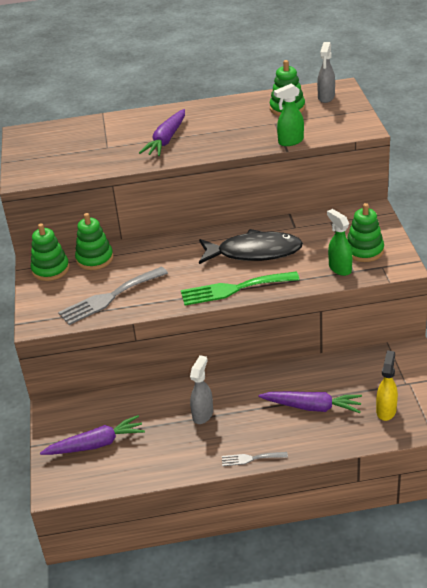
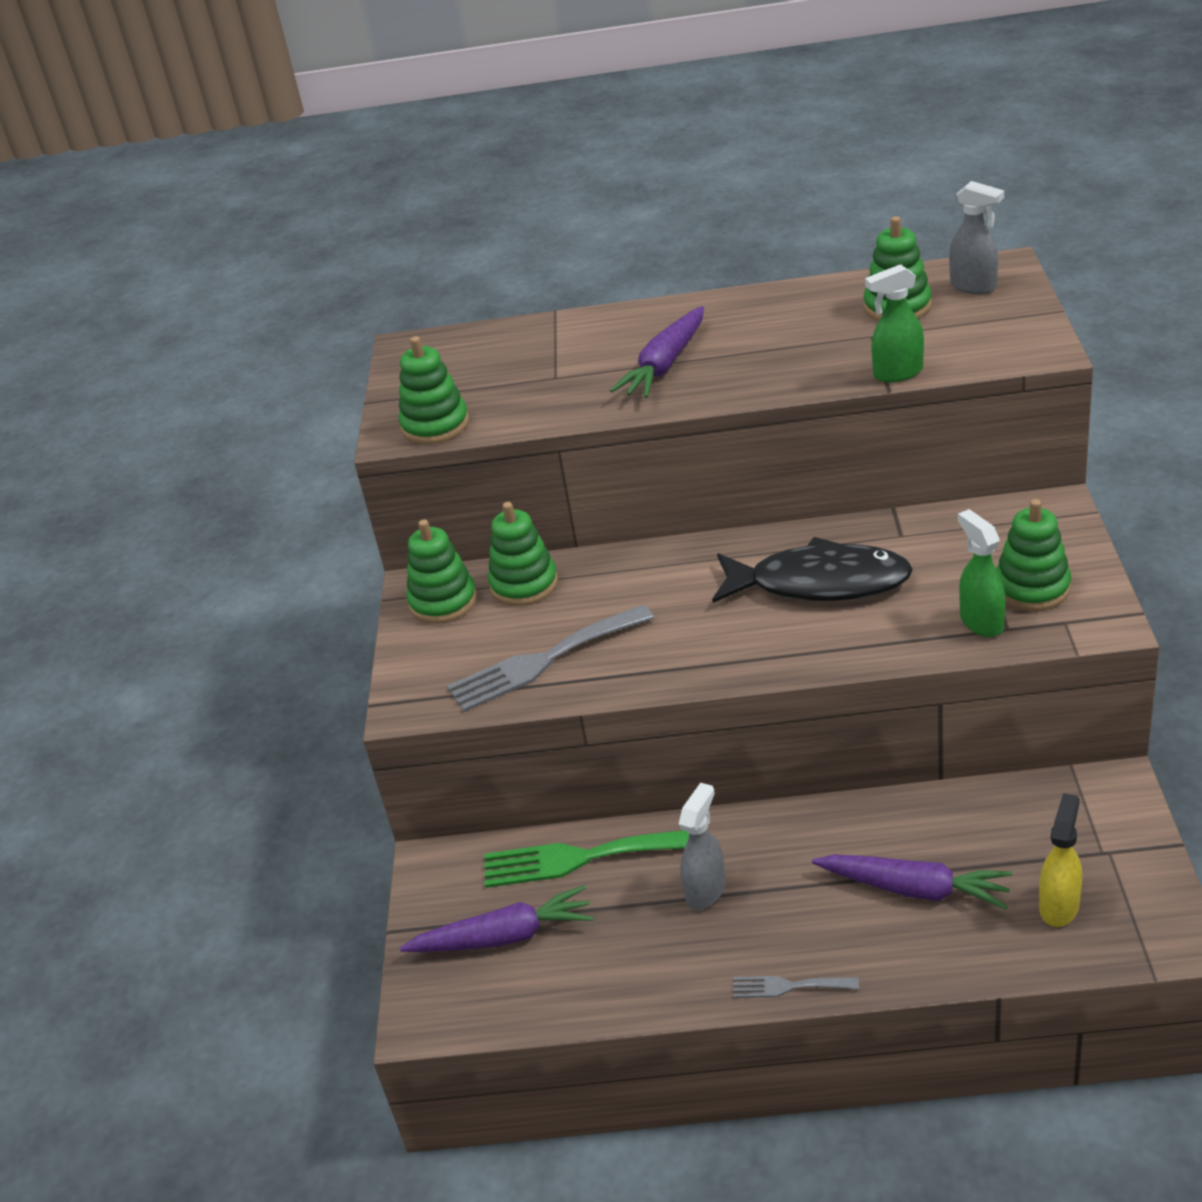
camera: 10 degrees right, 0 degrees up
green fork [181,271,300,306] -> green fork moved to [484,830,689,888]
grey spray bottle [317,42,335,103] -> grey spray bottle turned 75 degrees counterclockwise [949,181,1004,294]
none -> green stacking toy [398,336,469,444]

